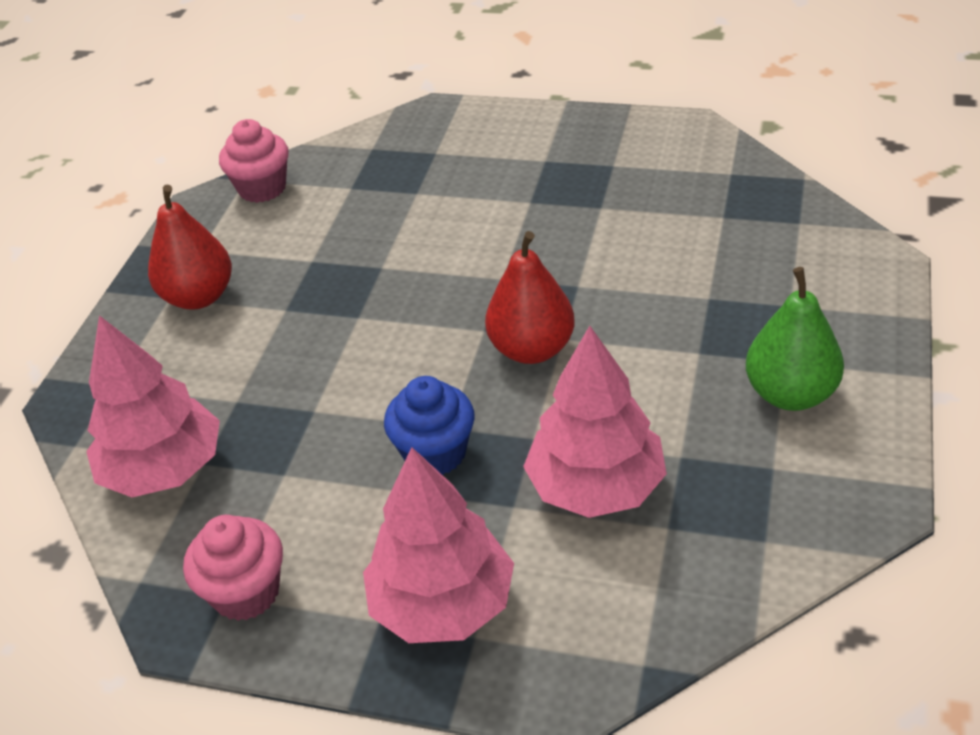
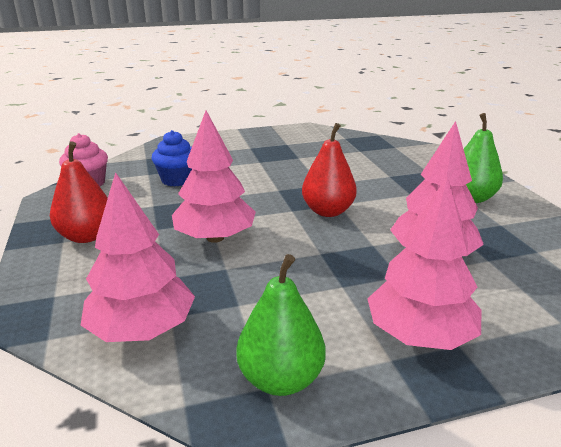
camera: 35 degrees left, 15 degrees down
pink cupcake [183,515,283,621] -> green pear [236,254,326,396]
blue cupcake [384,376,475,475] -> blue cupcake moved to [152,130,192,187]
none -> pink tree [172,111,256,243]

